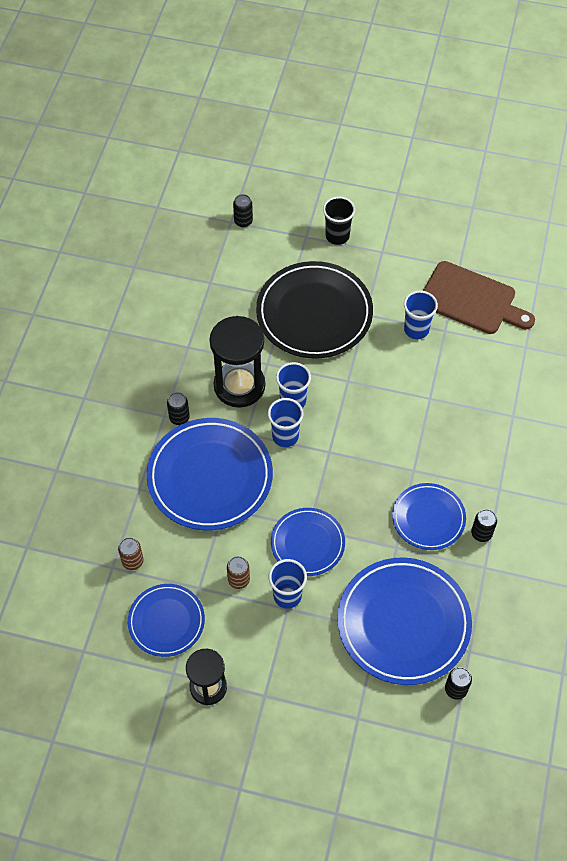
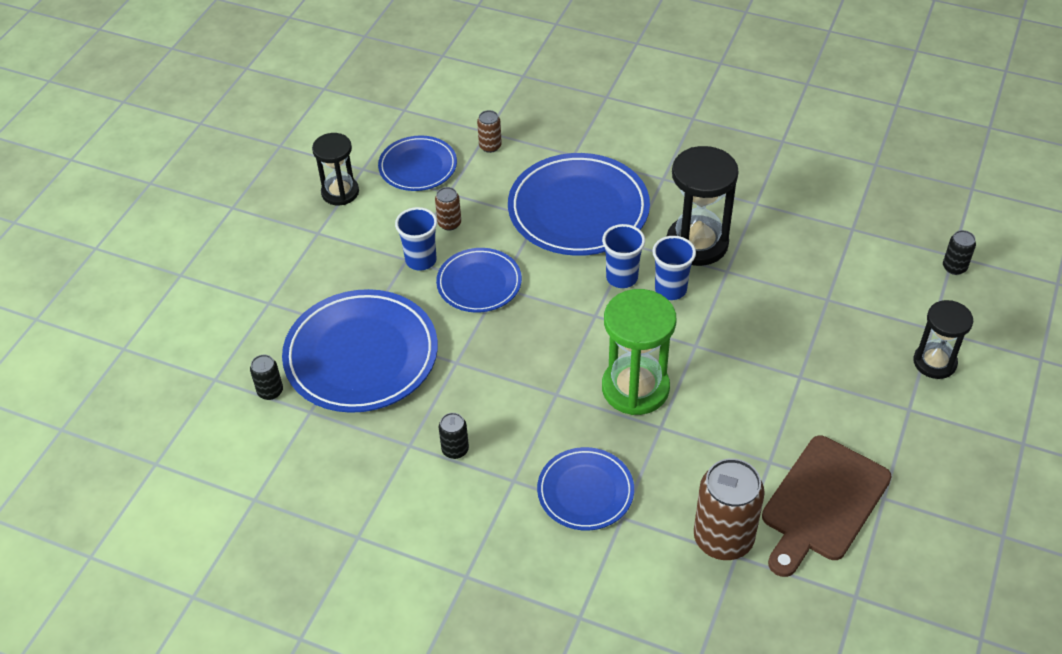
camera: 100 degrees right, 10 degrees down
black can [167,392,190,425] -> none
black plate [256,261,373,359] -> none
black cup [323,196,355,245] -> black hourglass [913,300,973,379]
blue plate [392,483,466,550] -> blue plate moved to [537,447,634,531]
blue cup [404,291,438,339] -> none
none -> green hourglass [602,289,677,415]
none -> brown can [694,458,765,560]

